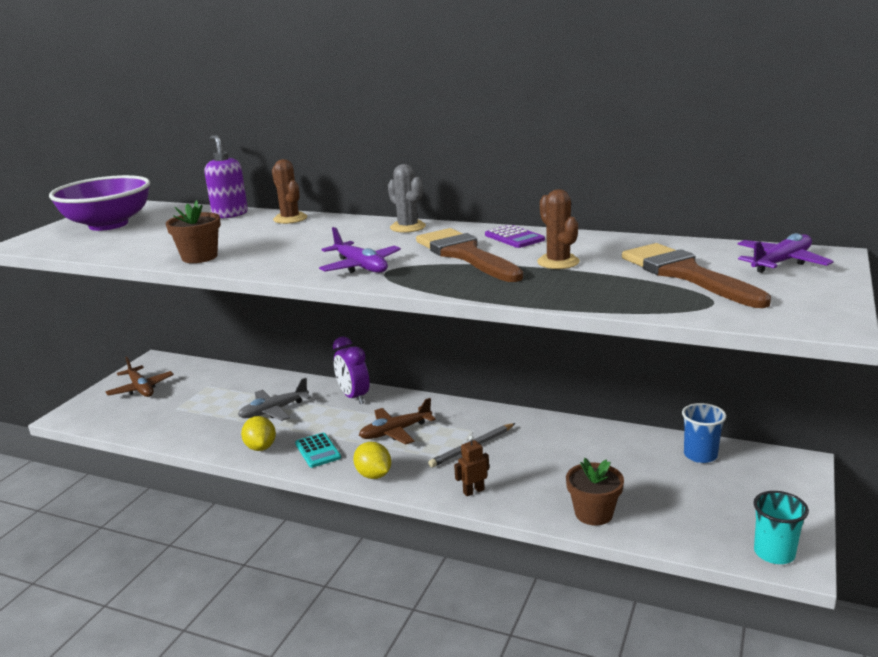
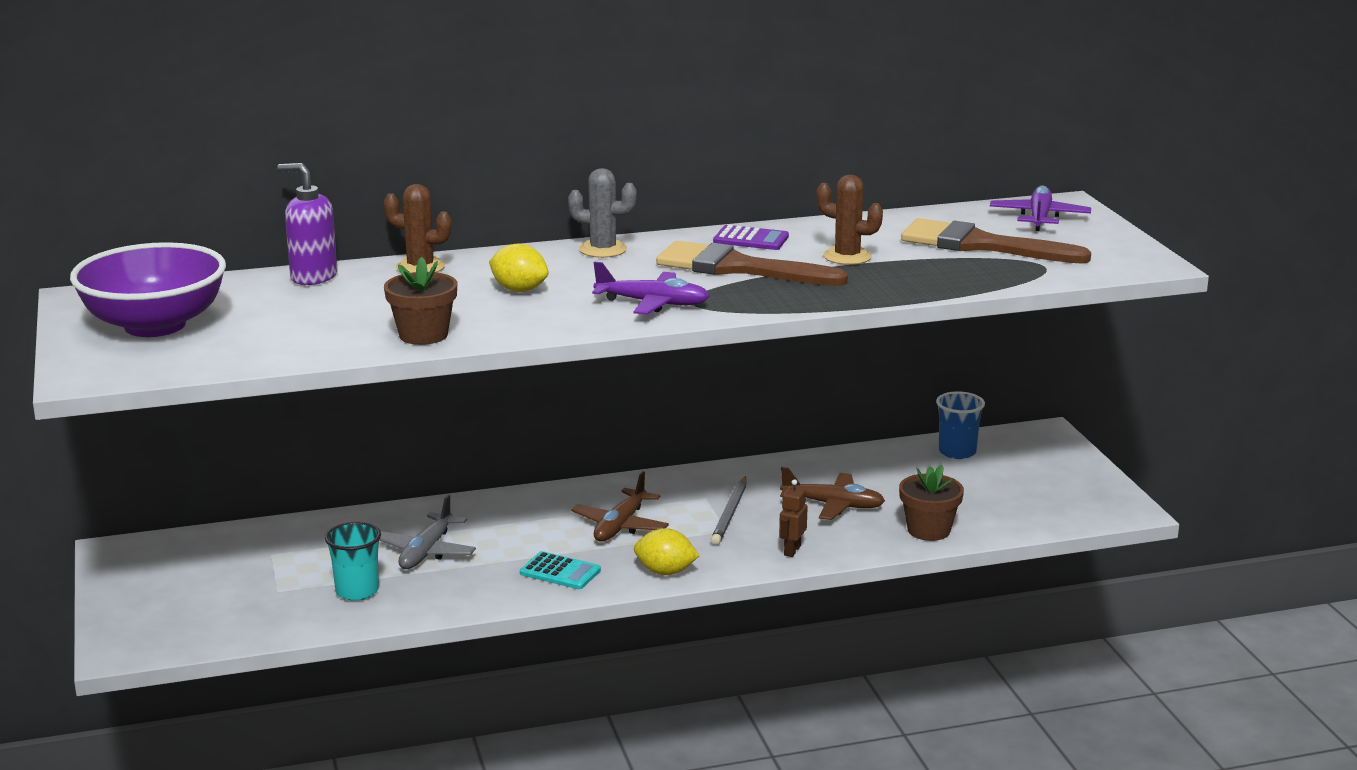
camera: 40 degrees left, 0 degrees up
brown plane [106,356,174,397] -> brown plane moved to [780,467,885,520]
yellow lemon [241,416,276,451] -> yellow lemon moved to [489,244,549,292]
purple clock [333,336,370,404] -> none
turquoise cup [753,491,809,564] -> turquoise cup moved to [325,522,381,600]

